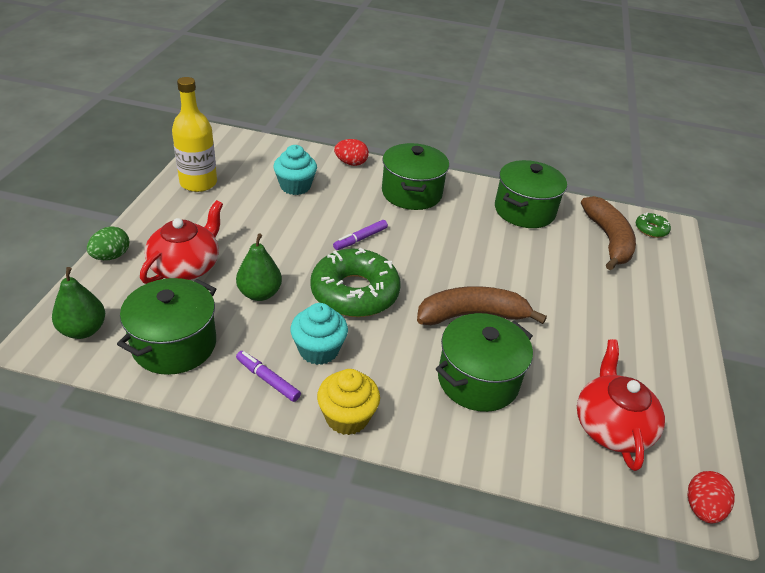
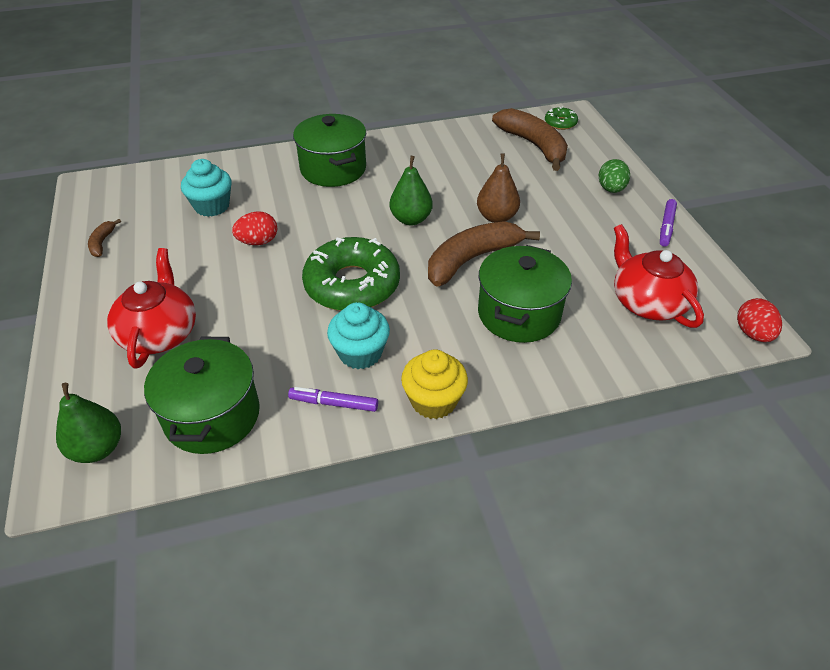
camera: 25 degrees left, 5 degrees up
green egg [87,226,130,260] -> green egg moved to [599,159,630,193]
yellow bottle [172,77,217,192] -> brown banana [88,219,121,257]
green pear [236,233,282,301] -> green pear moved to [390,156,433,226]
purple marker [333,220,388,250] -> purple marker moved to [660,199,677,247]
red egg [334,139,369,166] -> red egg moved to [232,211,277,245]
green pot [495,160,567,228] -> none
none -> brown pear [477,153,520,223]

